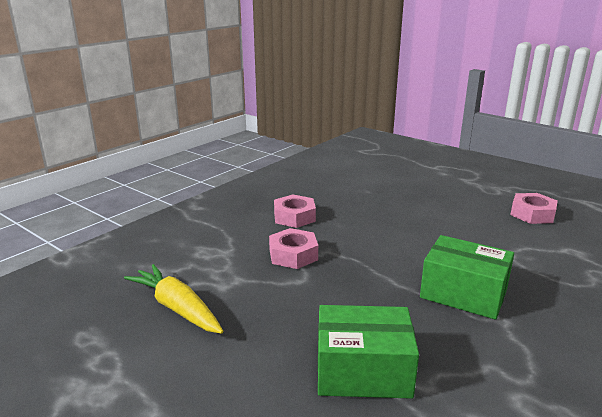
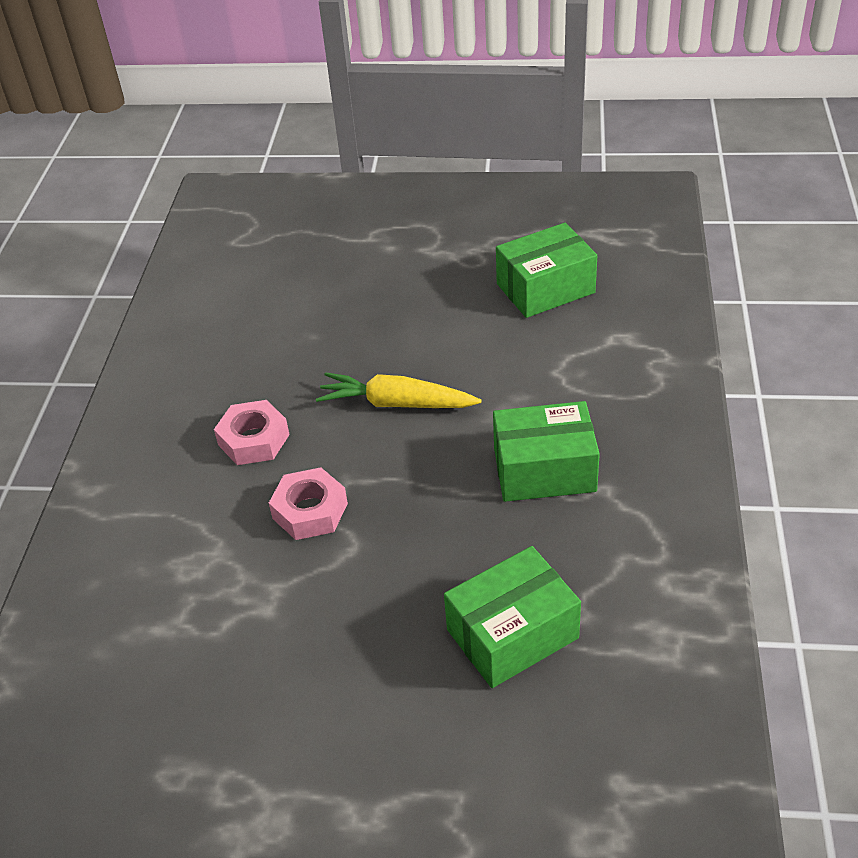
camera: 30 degrees left, 20 degrees up
yellow carrot [124,264,223,334] -> yellow carrot moved to [316,372,481,408]
pink nut [510,193,558,224] -> green box [496,223,597,318]

